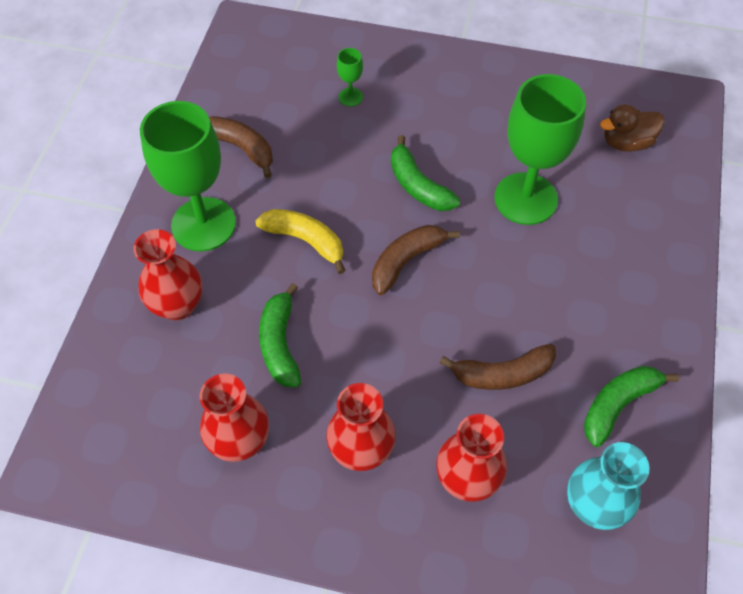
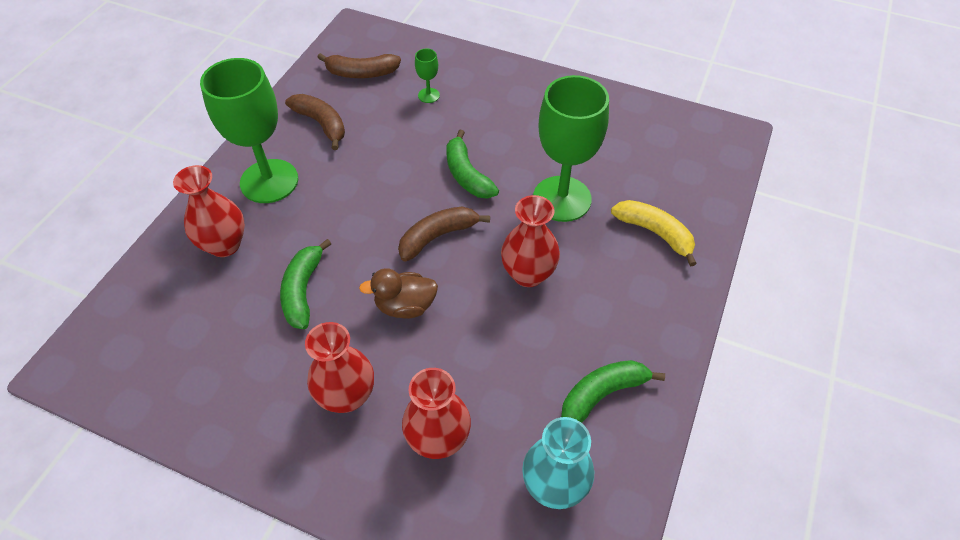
camera: 10 degrees right, 5 degrees down
red vase [200,373,269,462] -> red vase moved to [501,195,560,287]
yellow banana [255,209,346,274] -> yellow banana moved to [611,200,697,267]
brown banana [440,344,556,390] -> brown banana moved to [317,53,401,78]
brown duck [600,104,664,152] -> brown duck moved to [359,268,438,319]

